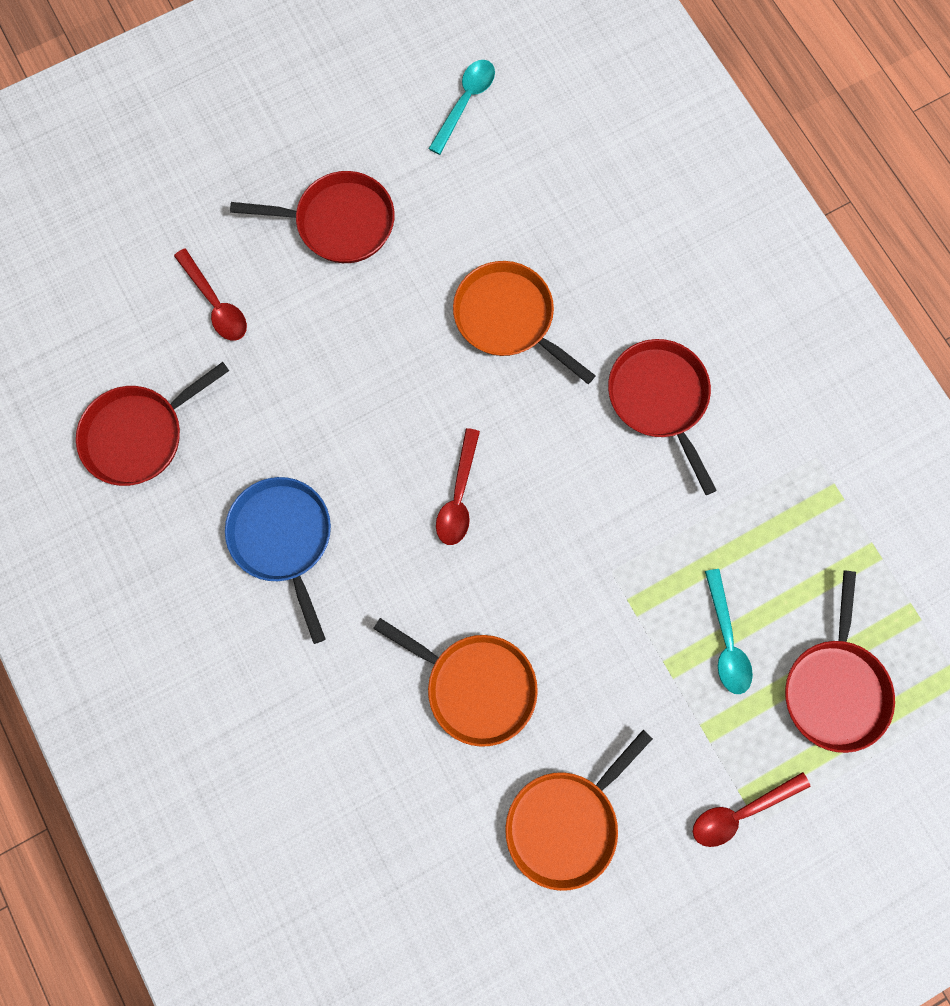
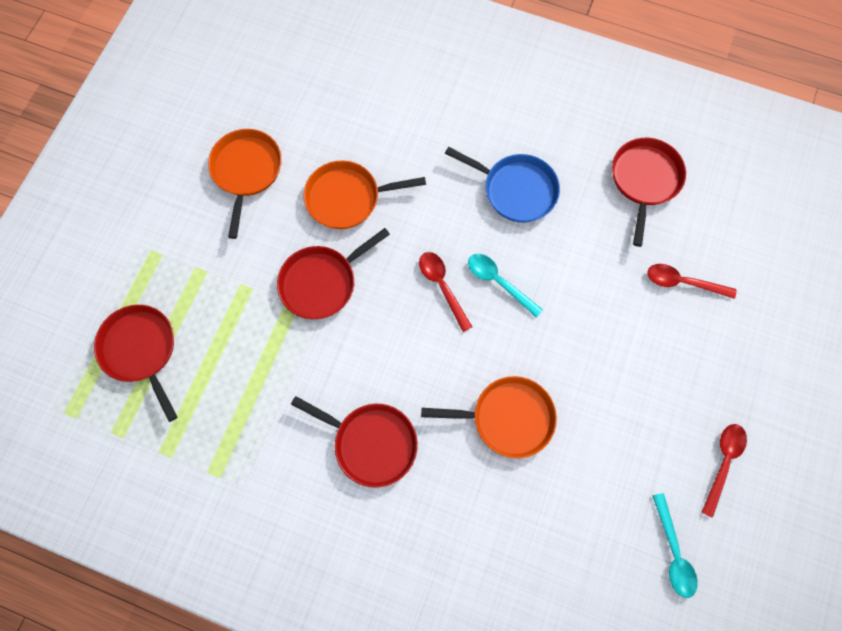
camera: 140 degrees right, 5 degrees down
red pan [230,171,395,263] -> red pan moved to [277,228,390,319]
red spoon [693,772,810,847] -> red spoon moved to [701,424,747,518]
turquoise spoon [705,569,753,694] -> turquoise spoon moved to [468,254,543,317]

